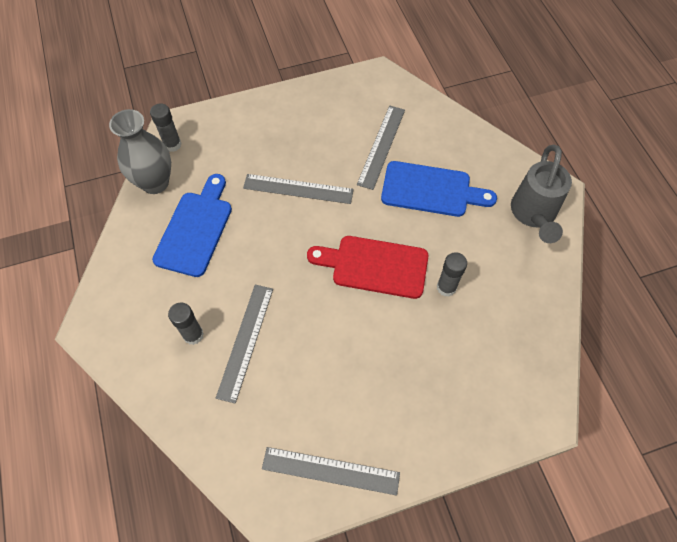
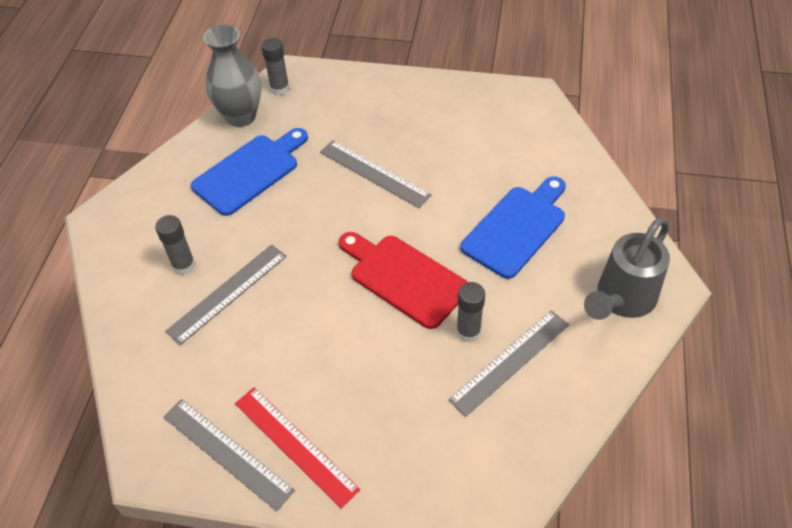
camera: 30 degrees right, 10 degrees down
grey ruler [357,105,405,190] -> grey ruler moved to [448,310,569,417]
blue cutting board [381,161,497,217] -> blue cutting board turned 90 degrees counterclockwise [460,176,566,279]
none -> red ruler [235,387,360,509]

